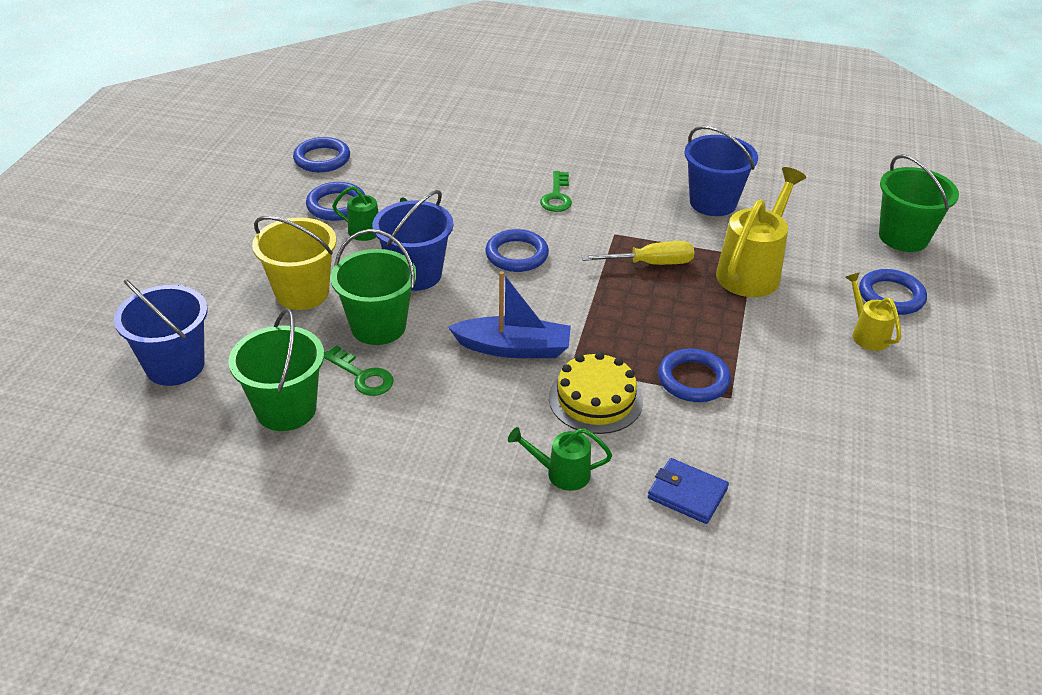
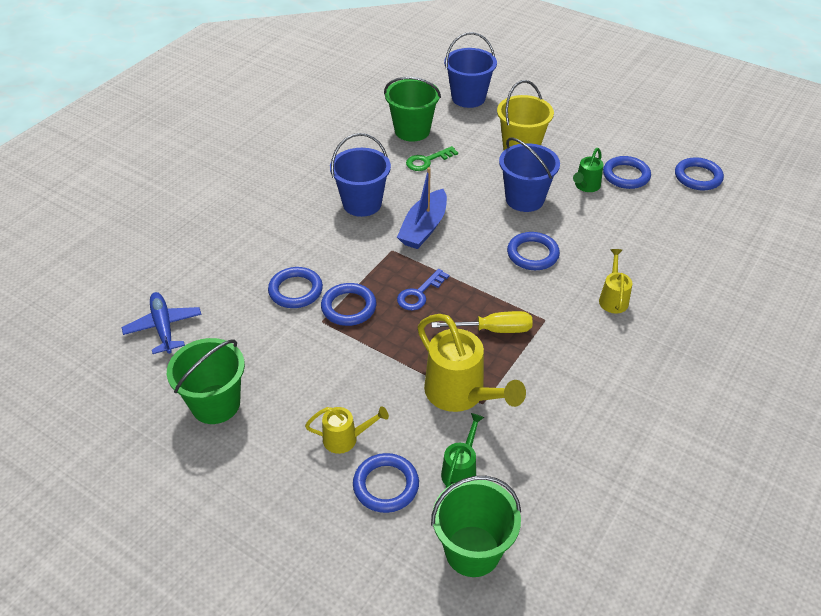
camera: 110 degrees right, 5 degrees up
green bucket [330,229,417,345] -> green bucket moved to [167,338,245,424]
green watering can [508,427,612,491] -> green watering can moved to [441,413,484,488]
green key [540,171,572,212] -> yellow watering can [599,249,632,313]
yellow cake [549,352,643,434] -> none
yellow screwdriver [582,241,695,265] -> yellow screwdriver turned 105 degrees counterclockwise [431,311,533,333]
blue wallet [648,458,729,524] -> none
blue bucket [684,126,758,216] -> blue bucket moved to [330,133,391,217]
none -> blue plane [122,292,202,354]
none -> blue ring [268,267,323,308]
none -> blue key [397,269,449,310]

